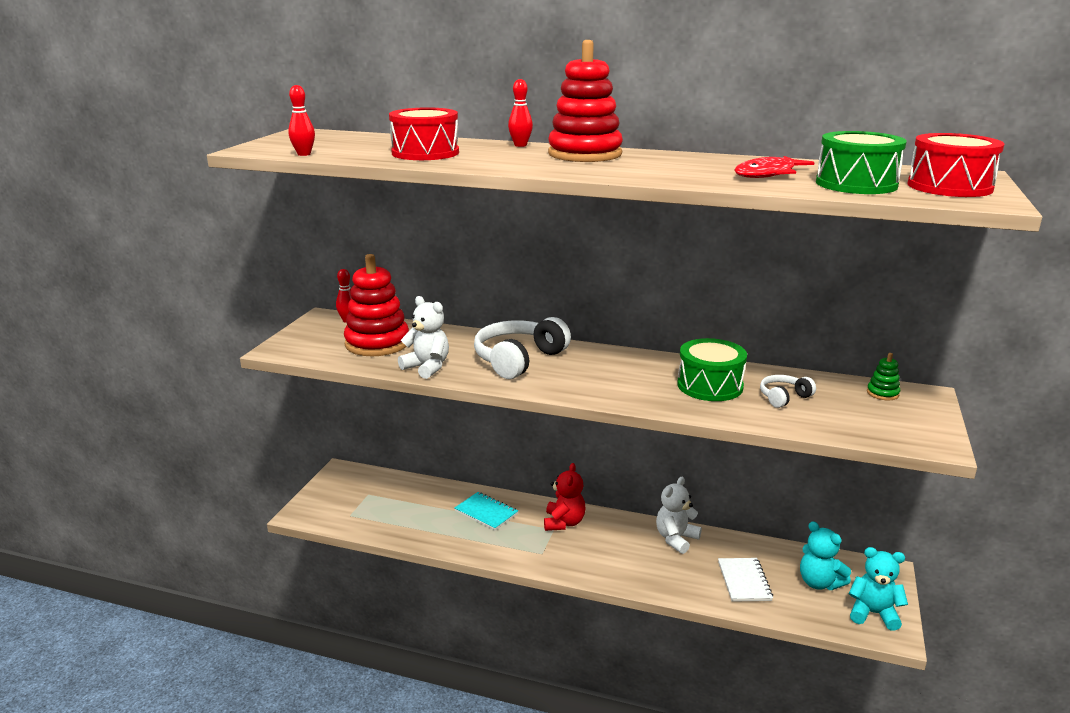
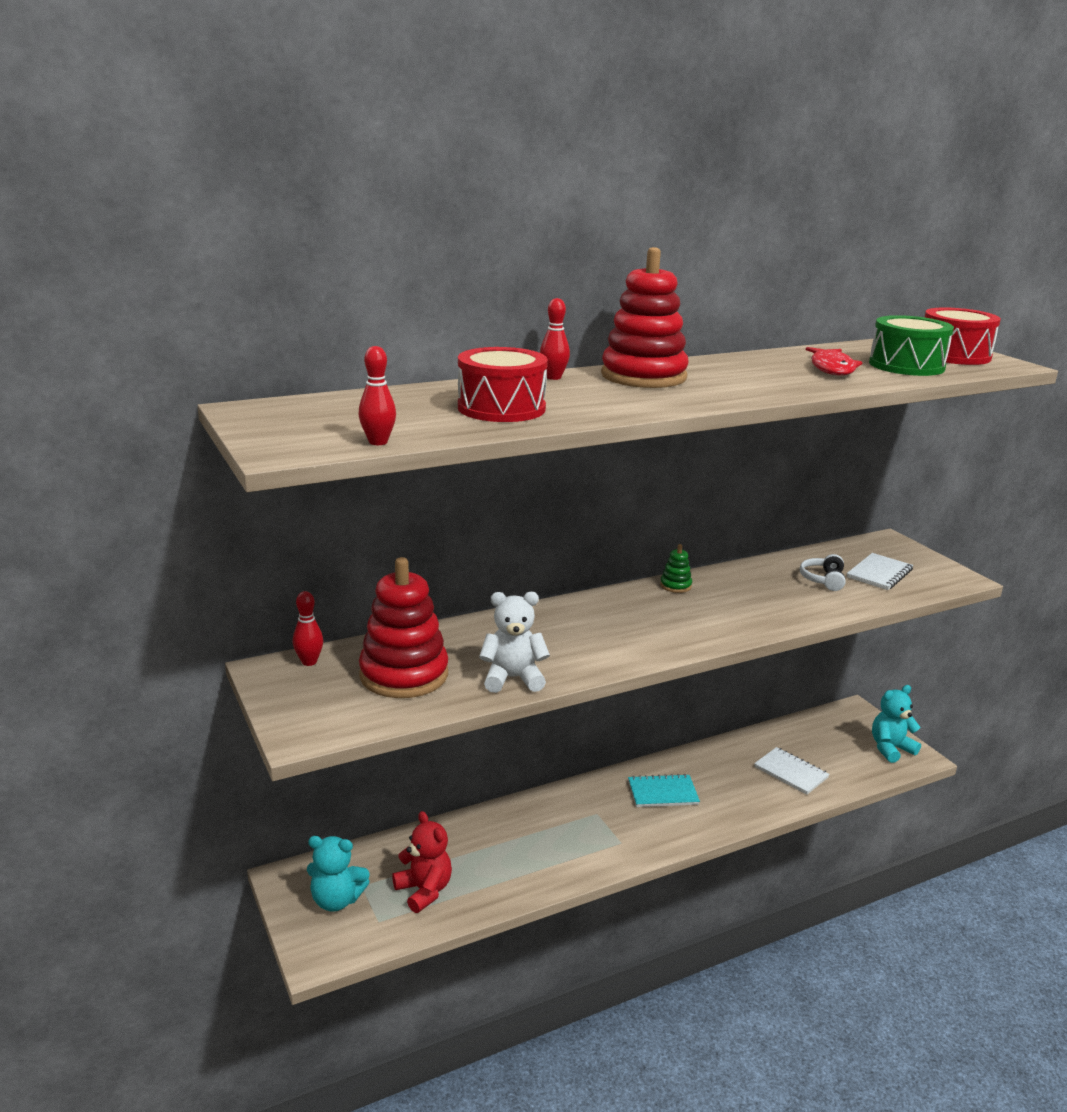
camera: 45 degrees left, 0 degrees up
turquoise notebook [454,492,518,530] -> turquoise notebook moved to [628,774,700,807]
white headphones [474,317,571,379] -> none
red teddy bear [544,463,586,531] -> red teddy bear moved to [392,811,452,913]
white teddy bear [656,477,702,554] -> none
green drum [677,338,747,401] -> none
turquoise teddy bear [800,521,851,590] -> turquoise teddy bear moved to [307,836,370,911]
green stacking toy [867,353,900,400] -> green stacking toy moved to [660,544,692,593]
none -> white notebook [847,553,913,590]

